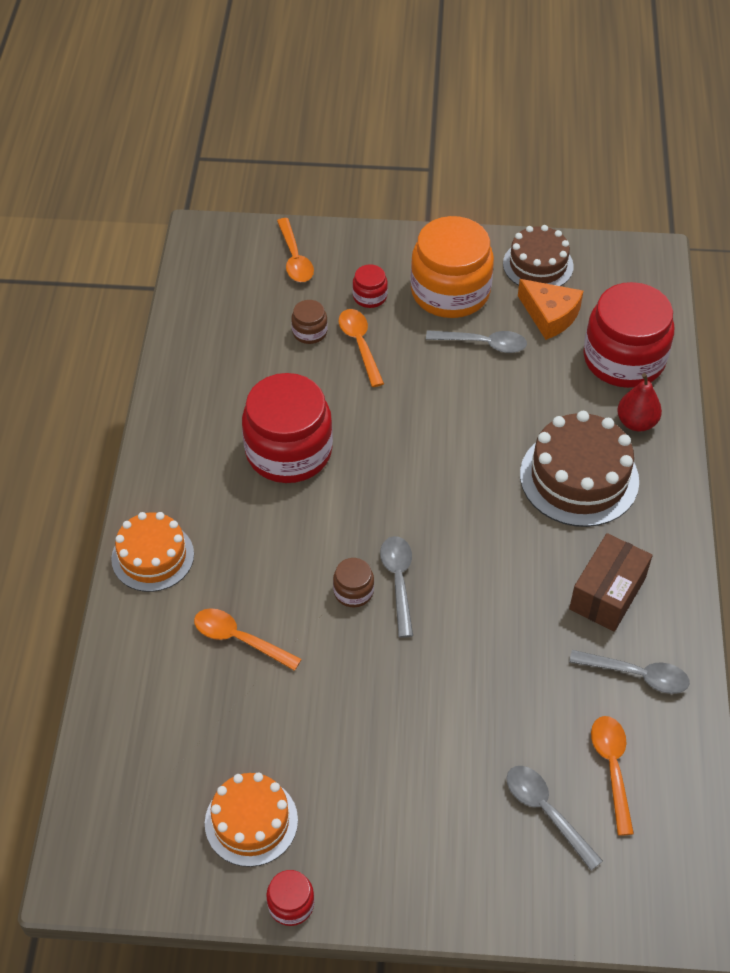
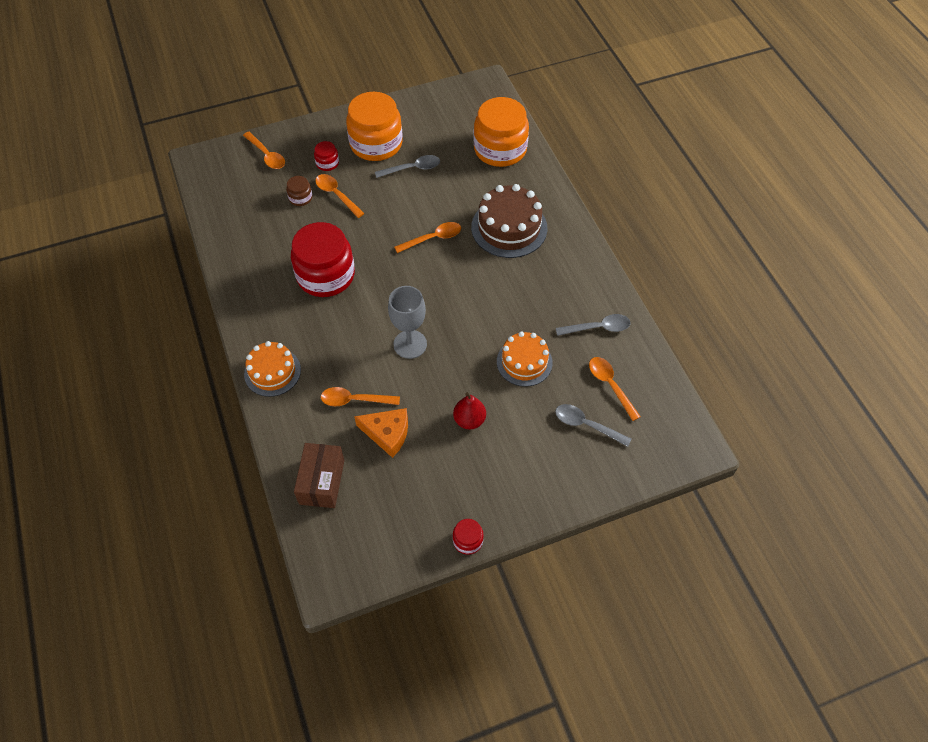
camera: 25 degrees left, 5 degrees up
orange cake [205,772,298,867] -> orange cake moved to [497,331,553,387]
brown jar [333,558,374,607] -> grey goblet [388,286,427,359]
grey spoon [380,536,413,638] -> none
brown cake [503,225,574,286] -> none
orange cheese [518,279,583,340] -> orange cheese moved to [354,408,408,458]
brown box [569,533,653,632] -> brown box moved to [294,443,345,508]
red jar [583,282,674,388] -> orange jar [473,97,529,167]
red pear [617,373,662,432] -> red pear moved to [453,392,486,430]
none -> orange spoon [394,222,461,253]

